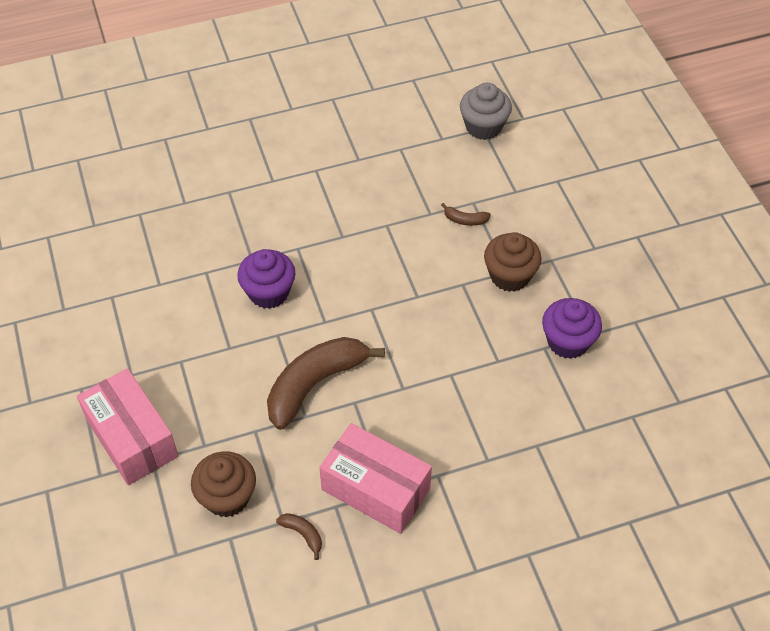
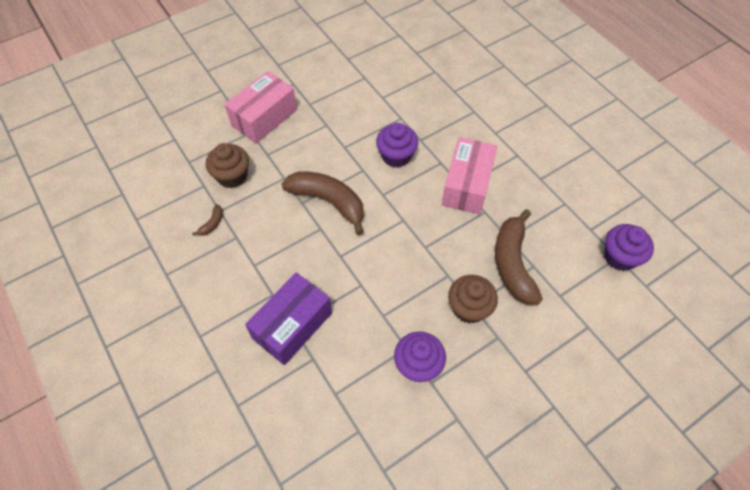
camera: 75 degrees right, 5 degrees up
pink box [319,423,432,534] -> pink box moved to [442,137,497,214]
brown banana [441,203,491,226] -> brown banana [495,209,543,304], size x2.46
grey cupcake [460,82,512,140] -> purple cupcake [604,224,654,271]
none -> purple box [245,272,332,365]

